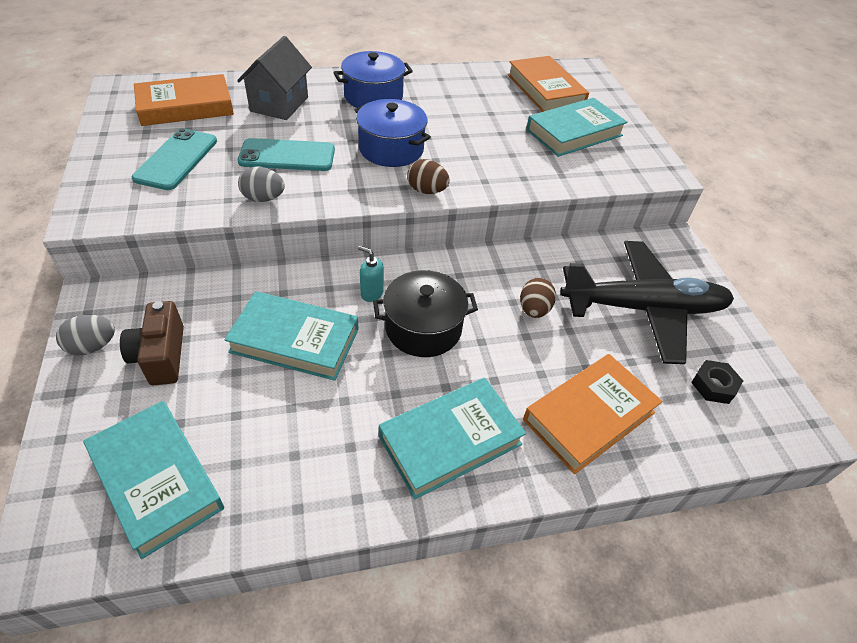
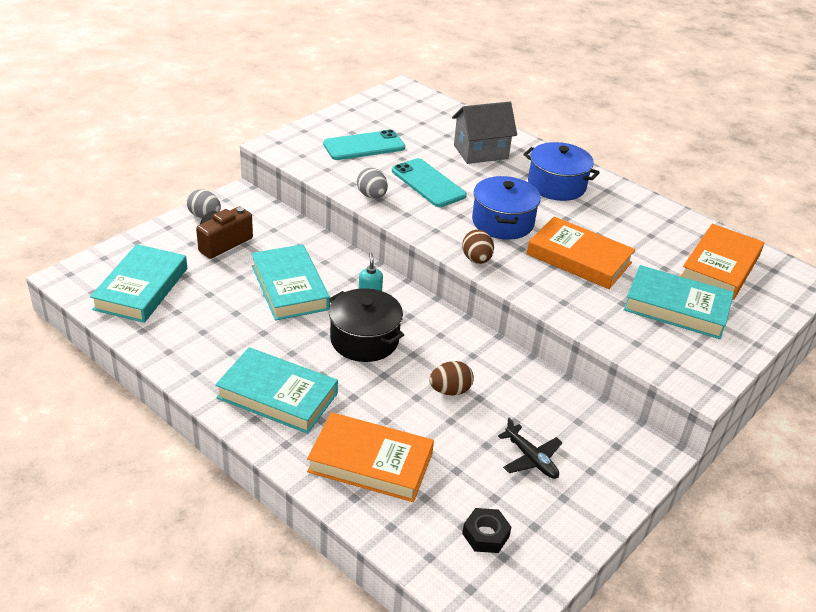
camera: 55 degrees right, 10 degrees down
orange book [134,74,234,126] -> orange book moved to [527,217,635,289]
black plane [560,241,734,364] -> black plane [498,417,563,479], size x0.42

